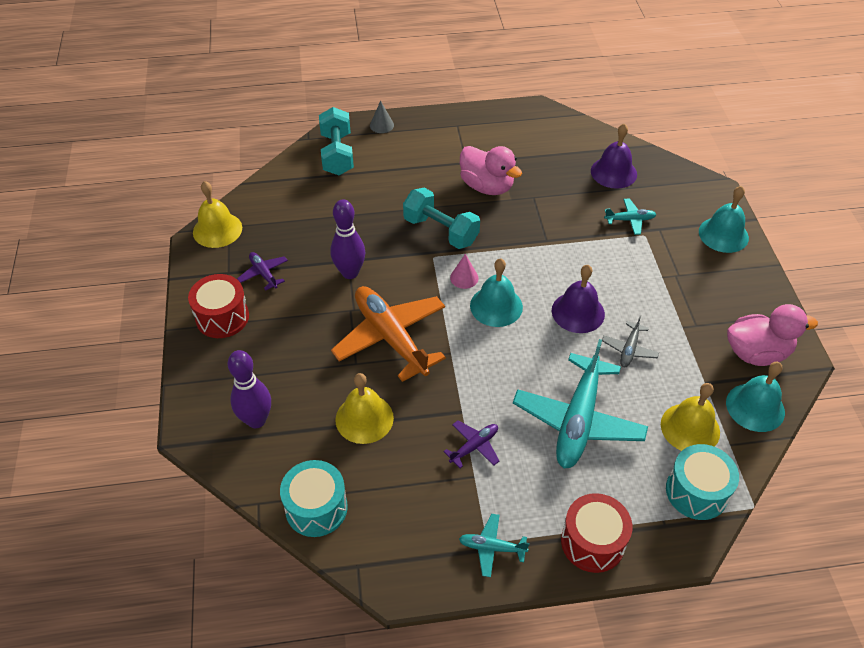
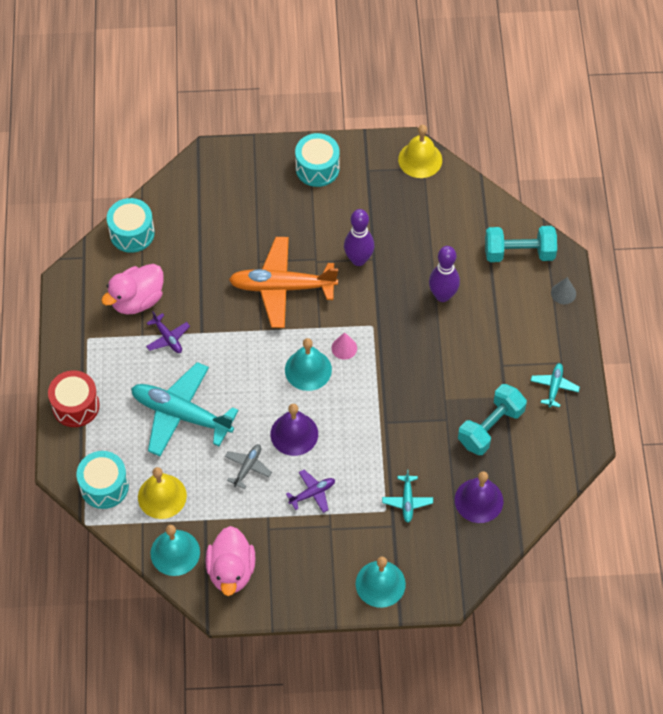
camera: 95 degrees right, 10 degrees up
red drum [188,274,249,338] -> turquoise drum [295,133,340,187]
purple bowling pin [228,350,271,428] -> purple bowling pin moved to [429,246,460,302]
purple plane [237,252,288,290] -> purple plane moved to [286,470,335,513]
orange plane [331,286,446,382] -> orange plane turned 150 degrees counterclockwise [229,237,338,328]
yellow bell [335,373,394,444] -> none
turquoise dumbbell [403,188,480,249] -> turquoise dumbbell moved to [458,384,527,455]
turquoise plane [459,514,530,577] -> turquoise plane moved to [531,363,580,408]
pink duck [460,146,522,195] -> pink duck moved to [101,264,164,315]
grey plane [602,315,659,367] -> grey plane turned 90 degrees clockwise [225,444,272,489]

